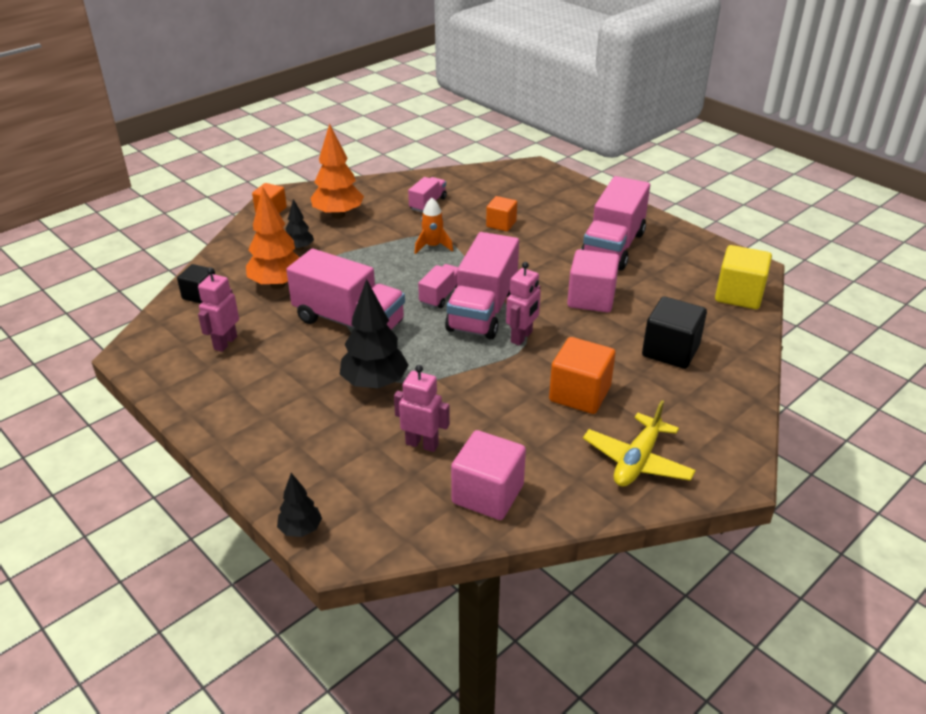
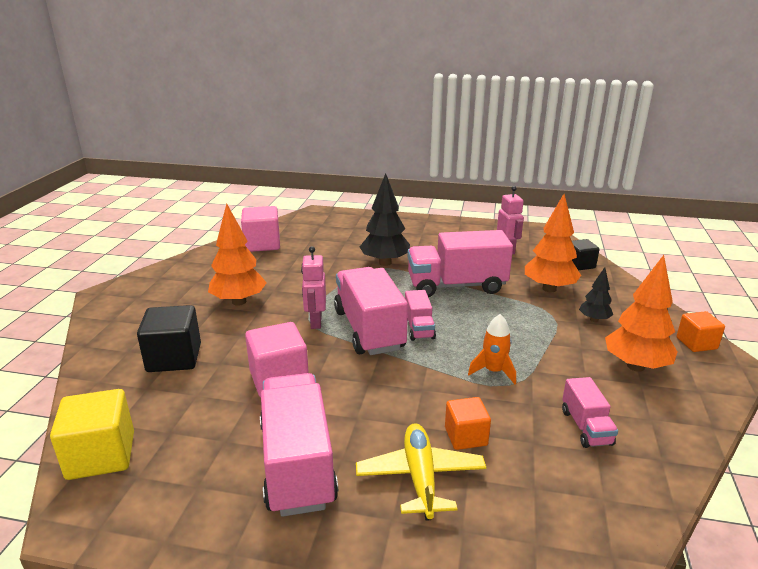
camera: 145 degrees right, 10 degrees down
black tree [277,473,322,537] -> none
pink robot [394,365,450,452] -> none
orange cube [549,337,615,414] -> orange tree [208,204,267,306]
yellow plane [583,400,696,487] -> yellow plane moved to [356,423,486,521]

